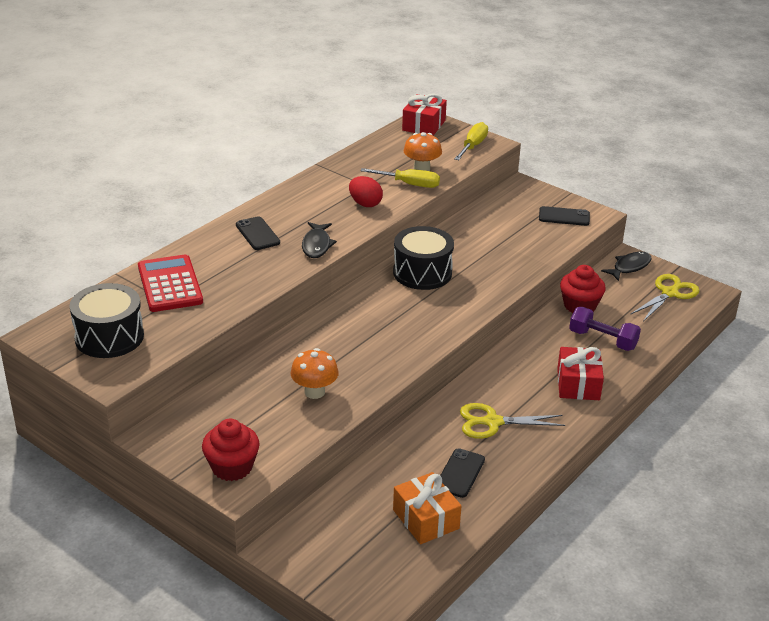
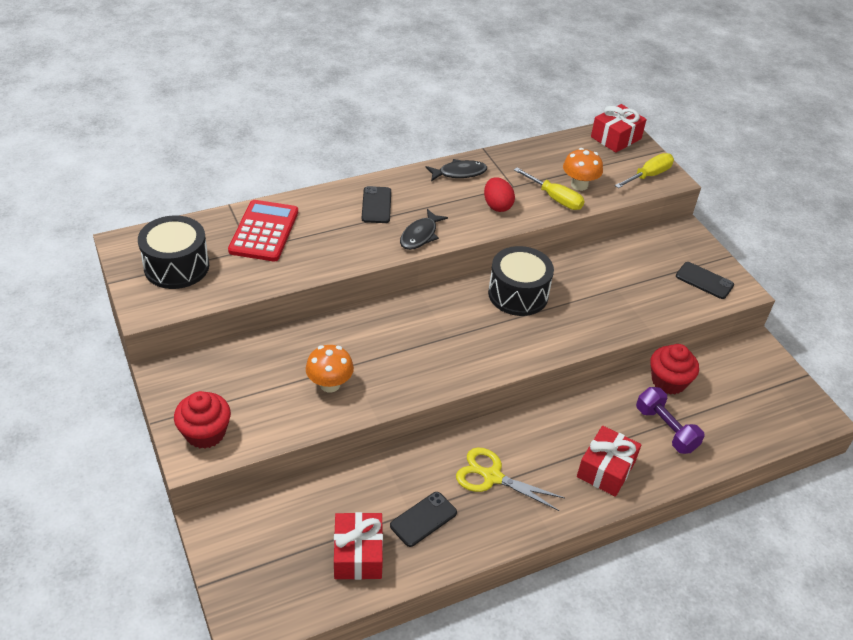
camera: 25 degrees right, 10 degrees up
orange gift [393,472,461,544] -> red gift [334,512,383,580]
black fish [601,252,652,281] -> black fish moved to [426,159,487,181]
yellow scissors [630,274,700,321] -> none

